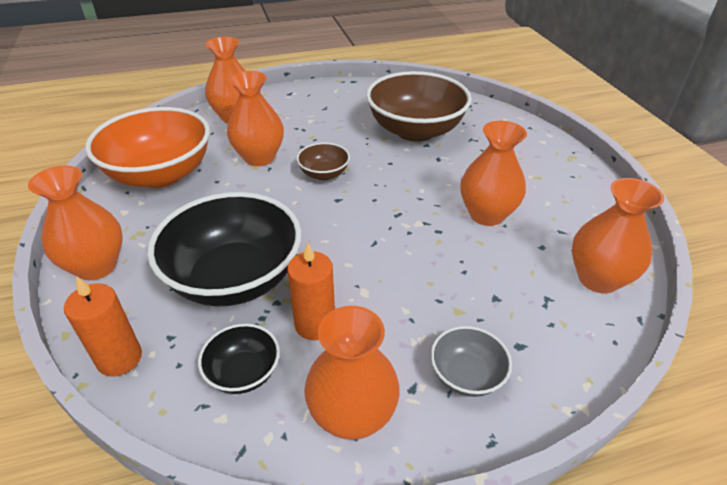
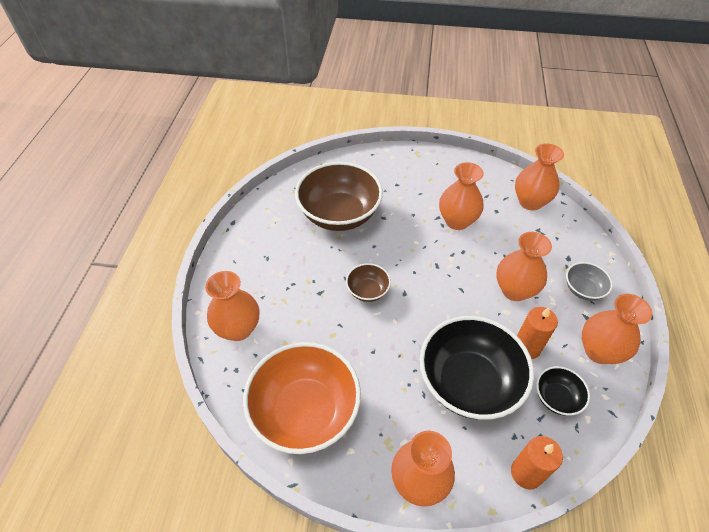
camera: 65 degrees left, 10 degrees up
orange vase [227,71,284,166] -> orange vase moved to [497,232,552,301]

